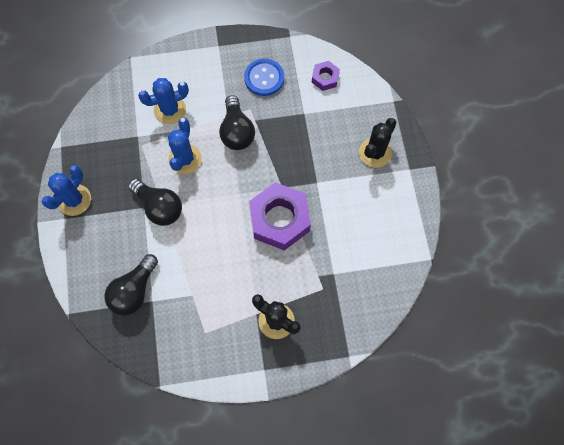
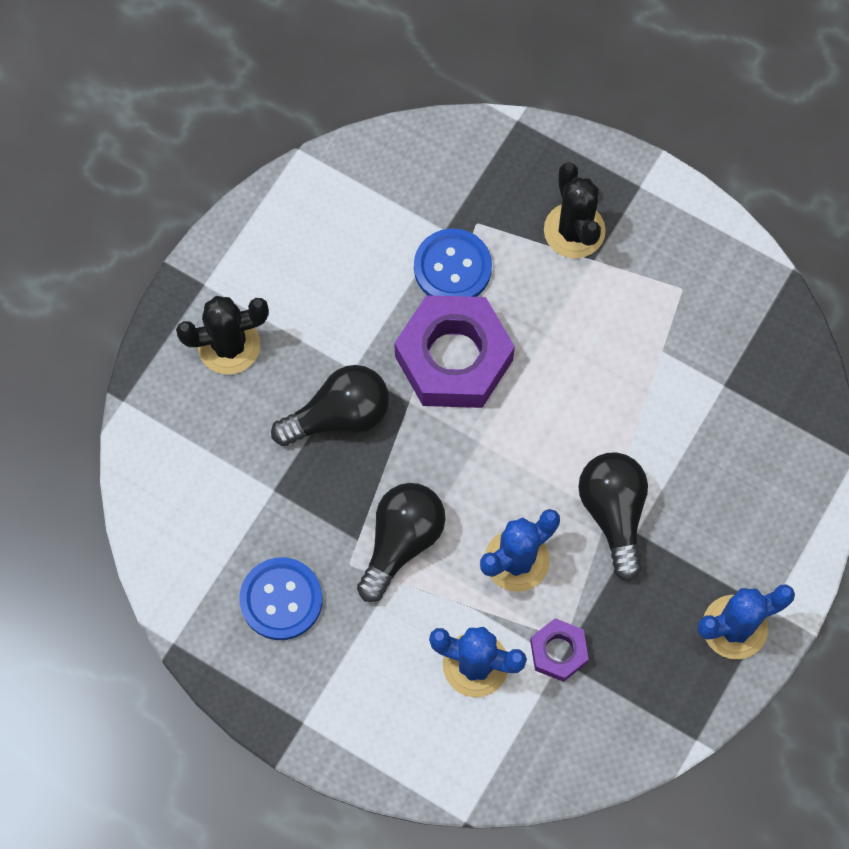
camera: 140 degrees left, 0 degrees up
black light bulb [105,254,158,316] -> black light bulb moved to [271,365,389,446]
purple nut [312,61,340,91] -> purple nut moved to [530,618,589,682]
none -> blue button [414,228,492,297]

